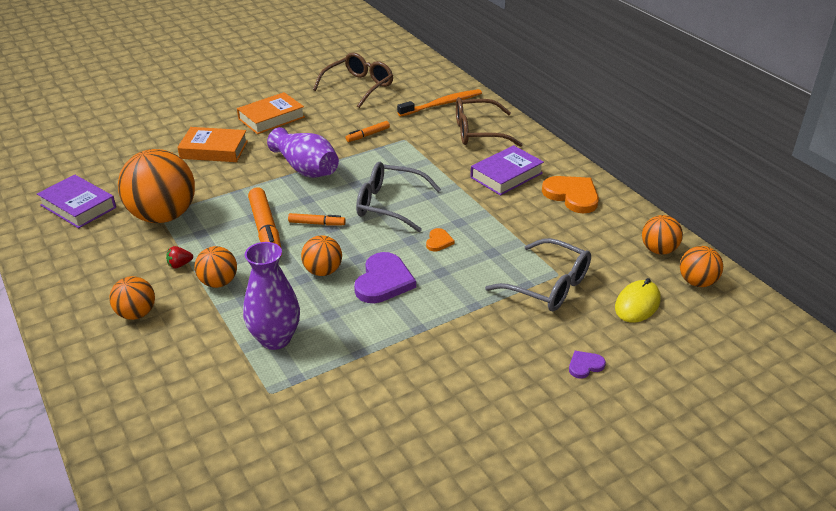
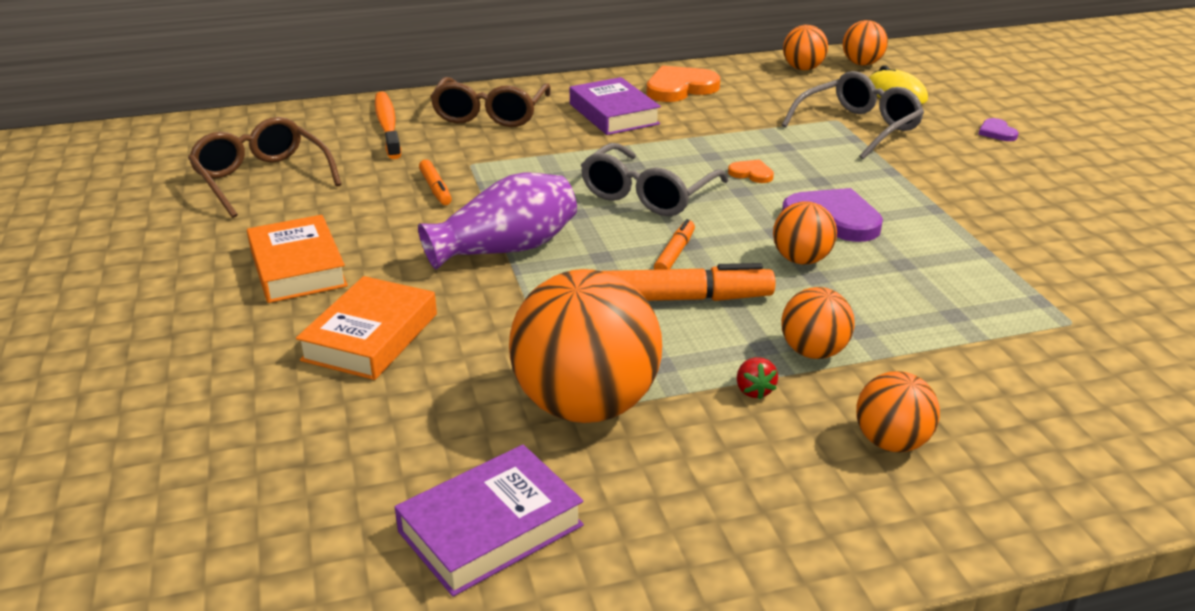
camera: 75 degrees left, 5 degrees down
purple vase [243,242,300,350] -> none

